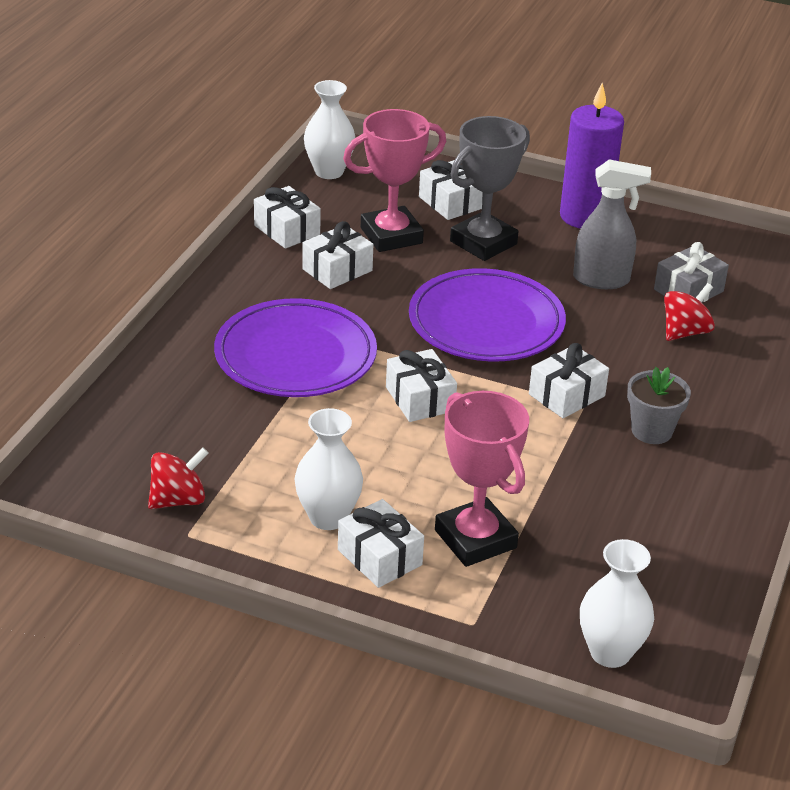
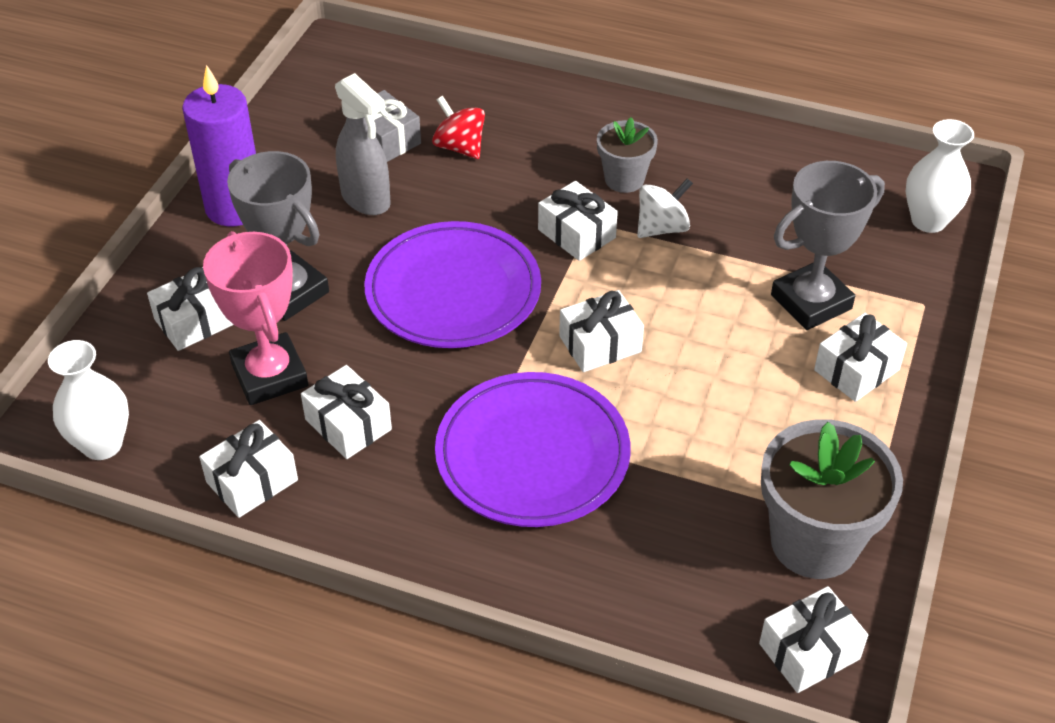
camera: 90 degrees left, 10 degrees up
red spinning top [148,447,209,509] -> grey flower pot [761,419,903,579]
white vase [295,408,363,530] -> none
pink trophy [435,391,529,567] -> grey trophy [771,161,885,330]
grey spray bottle [573,159,651,289] -> grey spray bottle turned 135 degrees clockwise [335,73,391,215]
none -> white spinning top [637,178,693,238]
none -> white gift [759,586,868,693]

